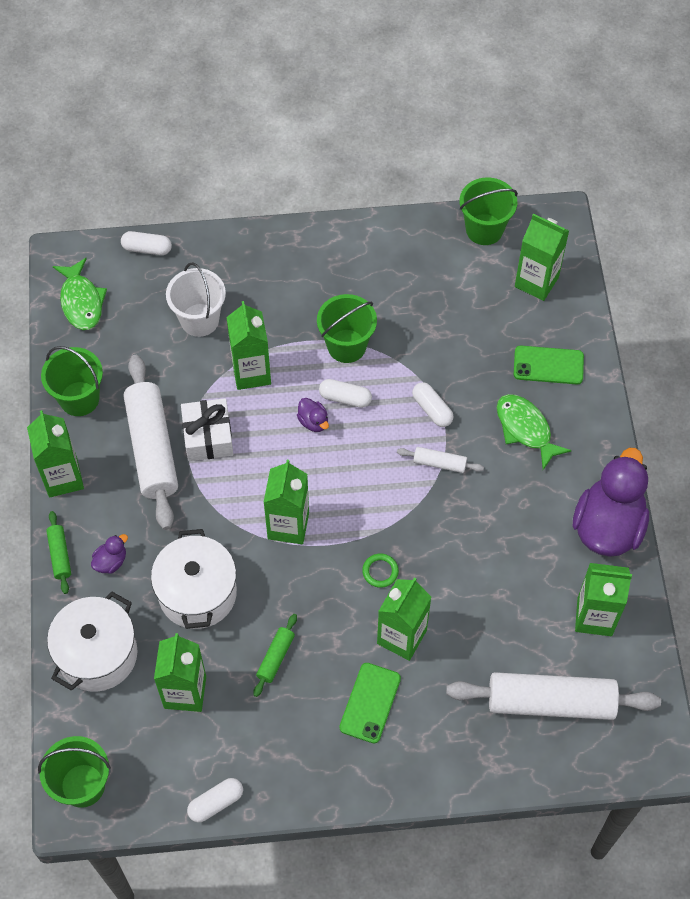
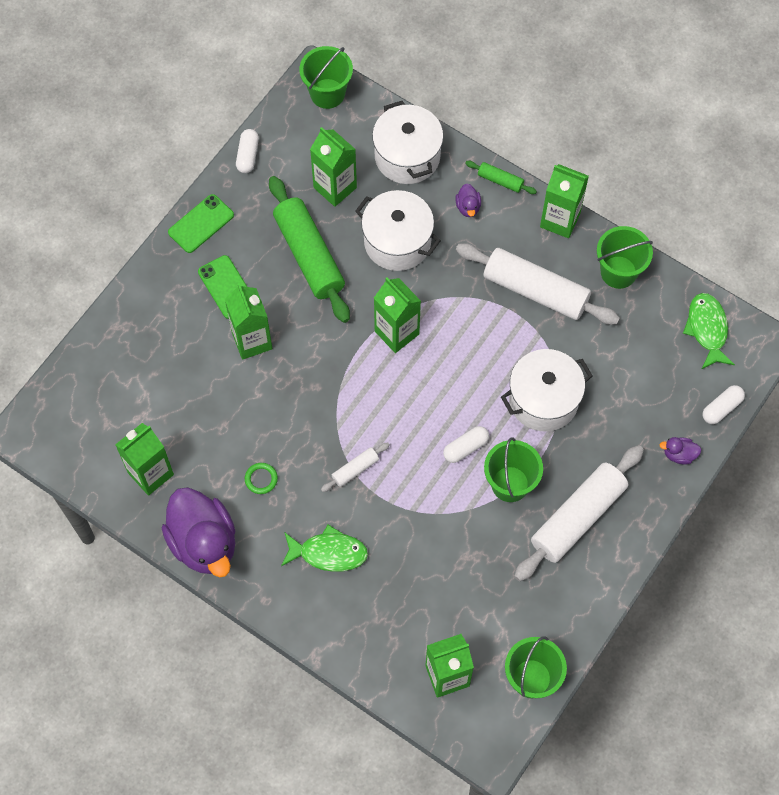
camera: 130 degrees right, 5 degrees up
green fish [53,258,107,330] -> green fish turned 60 degrees clockwise [683,293,735,369]
white bucket [166,262,226,337] -> none
white gift [181,398,233,461] -> none
green carton [226,301,271,390] -> white pot [501,349,593,431]
green rolling pin [253,614,297,697] -> green rolling pin [269,176,350,323], size x2.23
purple duck [297,398,329,432] -> purple duck moved to [660,437,702,465]
green ring [362,554,399,588] -> green ring moved to [245,463,278,494]
white capsule [412,382,453,427] -> none
white rolling pin [446,672,661,720] -> white rolling pin moved to [514,445,644,581]
green phone [514,346,584,384] -> green phone moved to [168,194,234,253]

